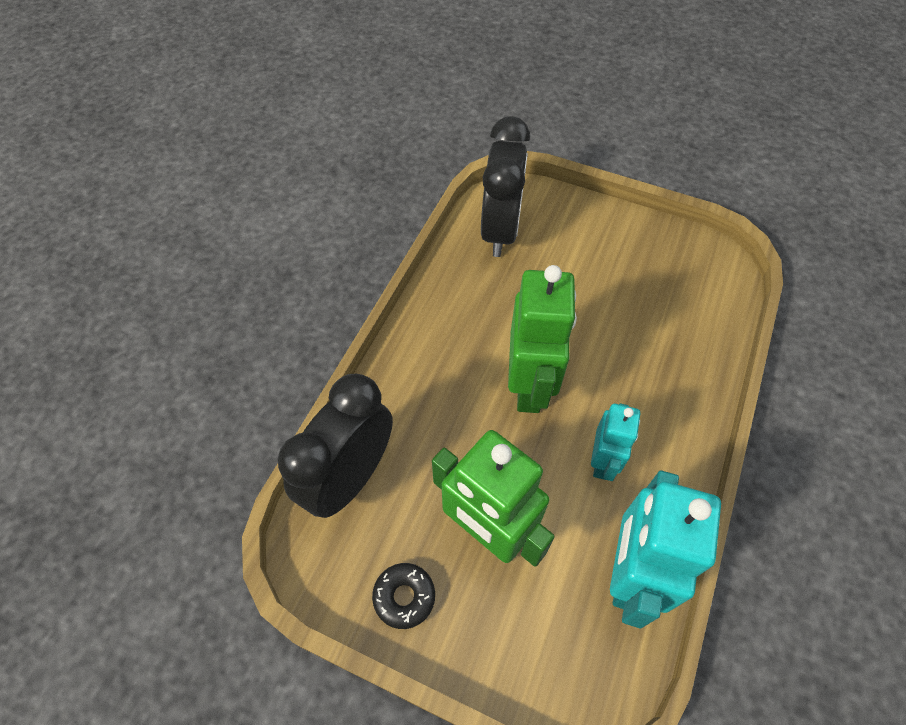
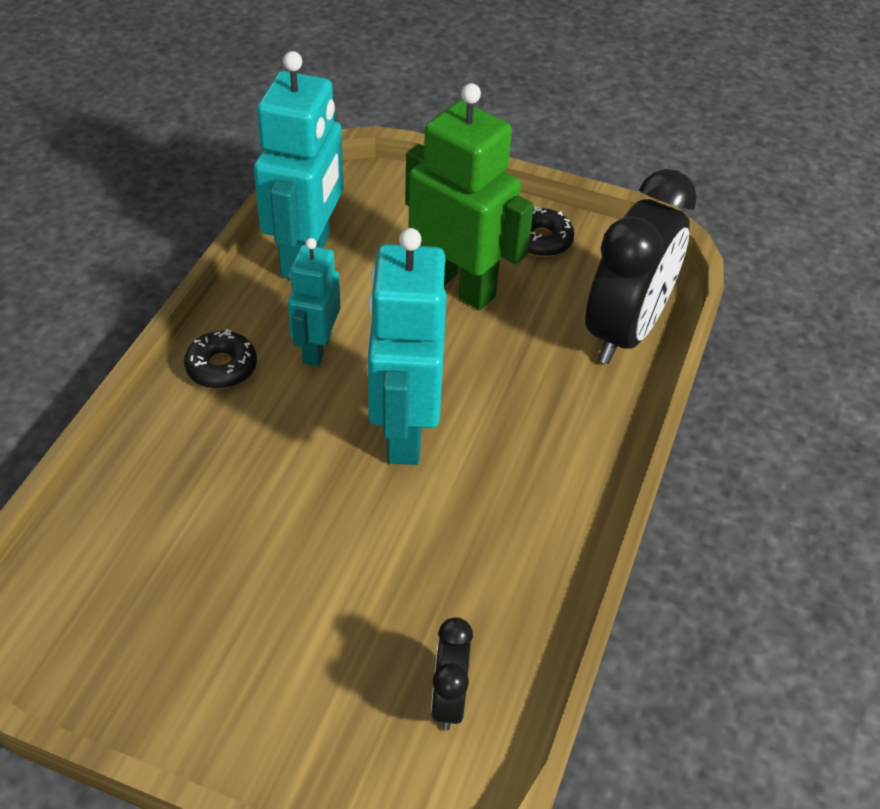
camera: 175 degrees right, 10 degrees down
black clock [481,116,530,257] -> black clock [431,617,473,730], size x0.47
green robot [508,265,577,413] -> turquoise robot [367,228,447,465]
none -> black donut [184,329,257,389]

